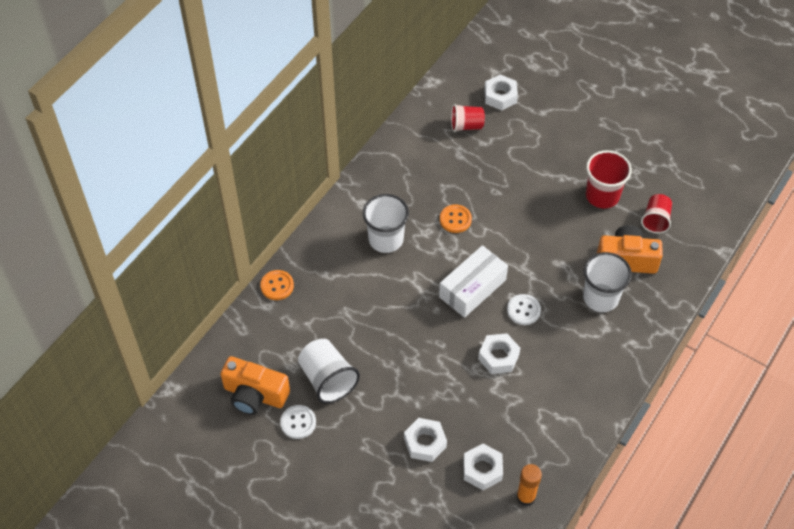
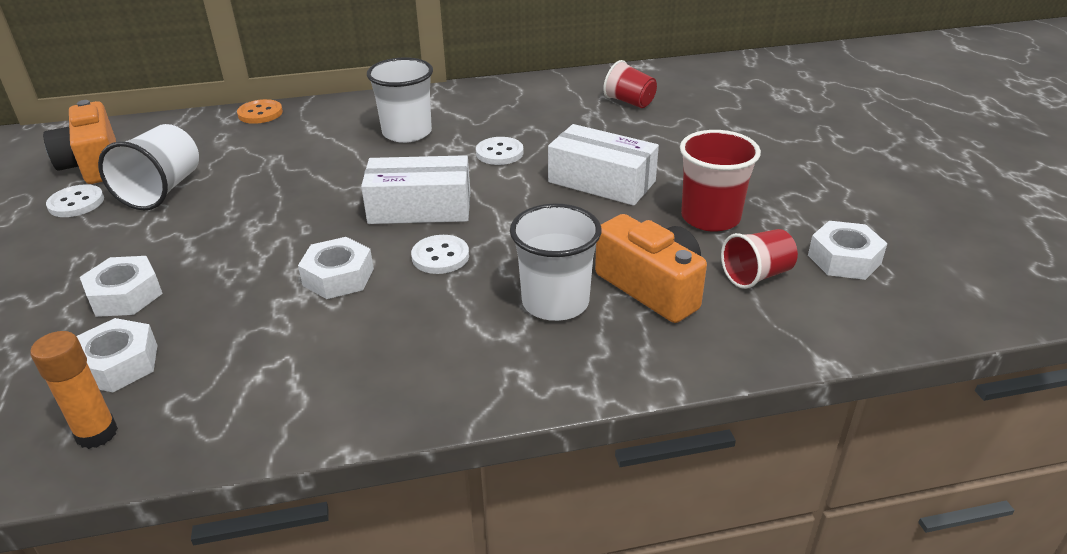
camera: 45 degrees right, 20 degrees down
orange button [440,204,472,233] -> white button [476,137,523,165]
white nut [484,75,518,110] -> white nut moved to [808,221,887,280]
none -> white box [548,124,659,206]

